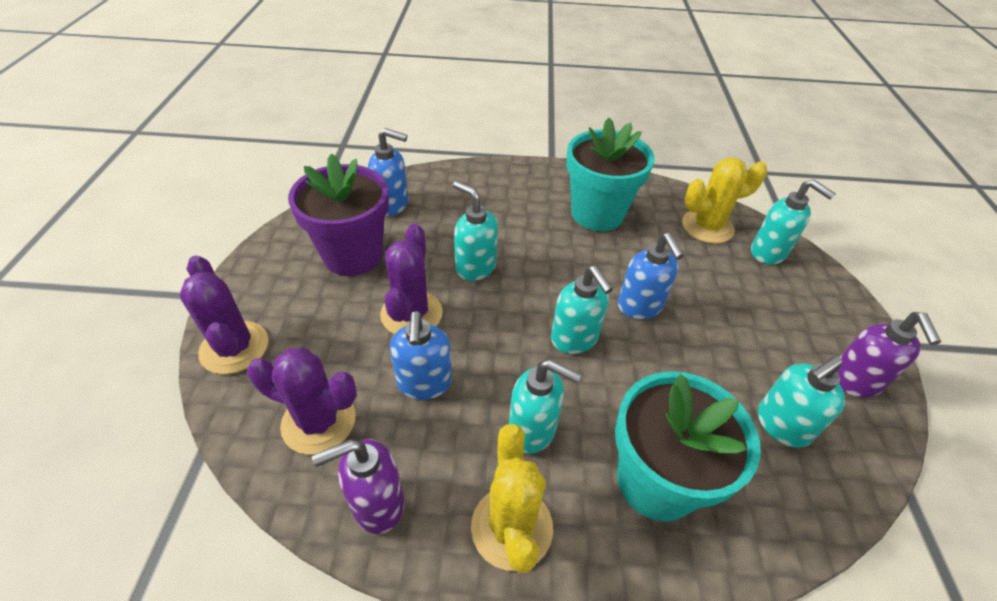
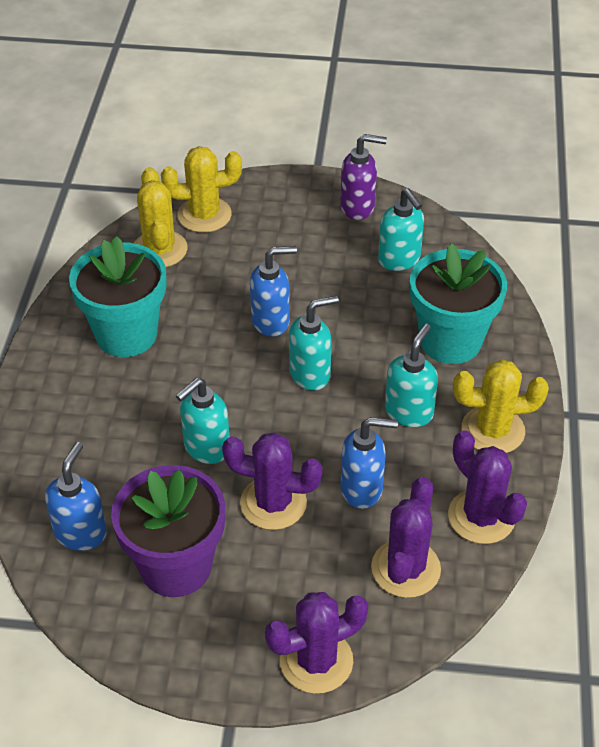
camera: 85 degrees left, 0 degrees up
purple soap dispenser [312,439,404,534] -> purple cactus [448,430,527,544]
turquoise soap dispenser [751,179,836,265] -> yellow cactus [161,146,242,233]

